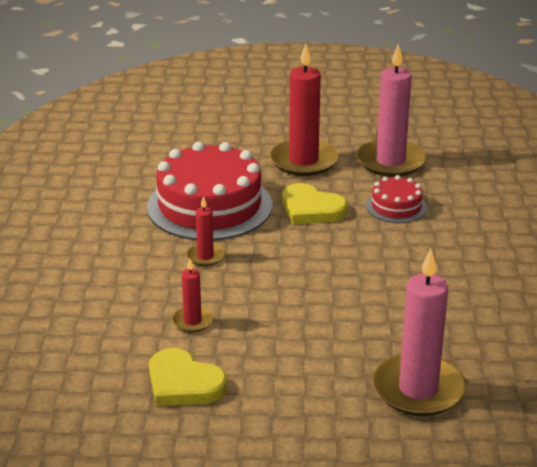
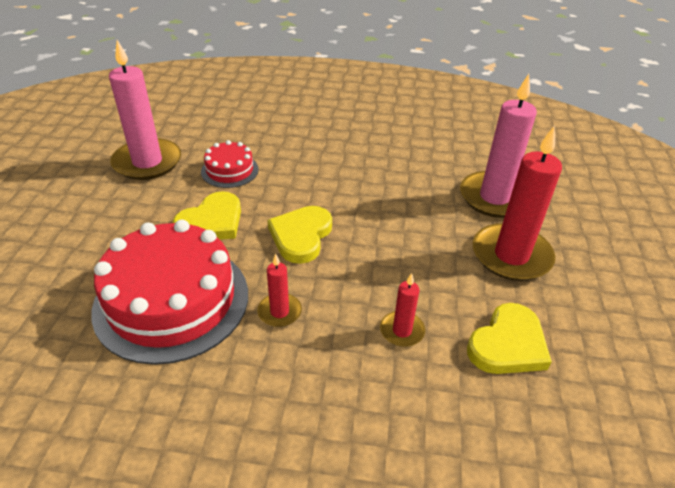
camera: 85 degrees left, 10 degrees up
red candle [269,43,339,176] -> red candle moved to [472,125,562,281]
none -> yellow heart [267,206,332,264]

